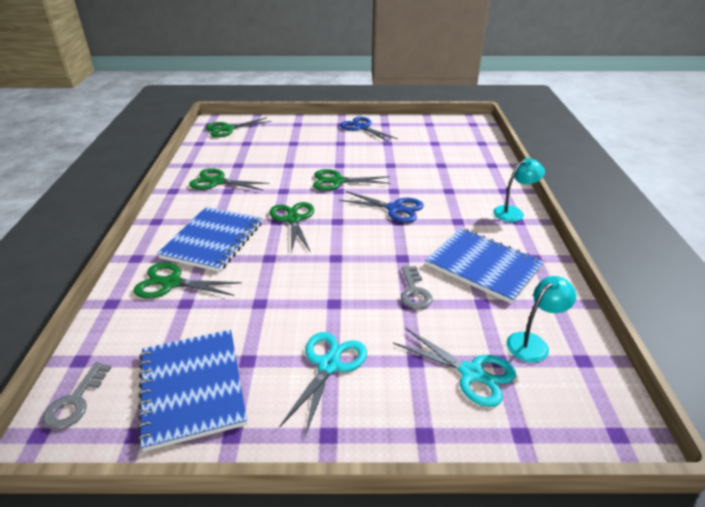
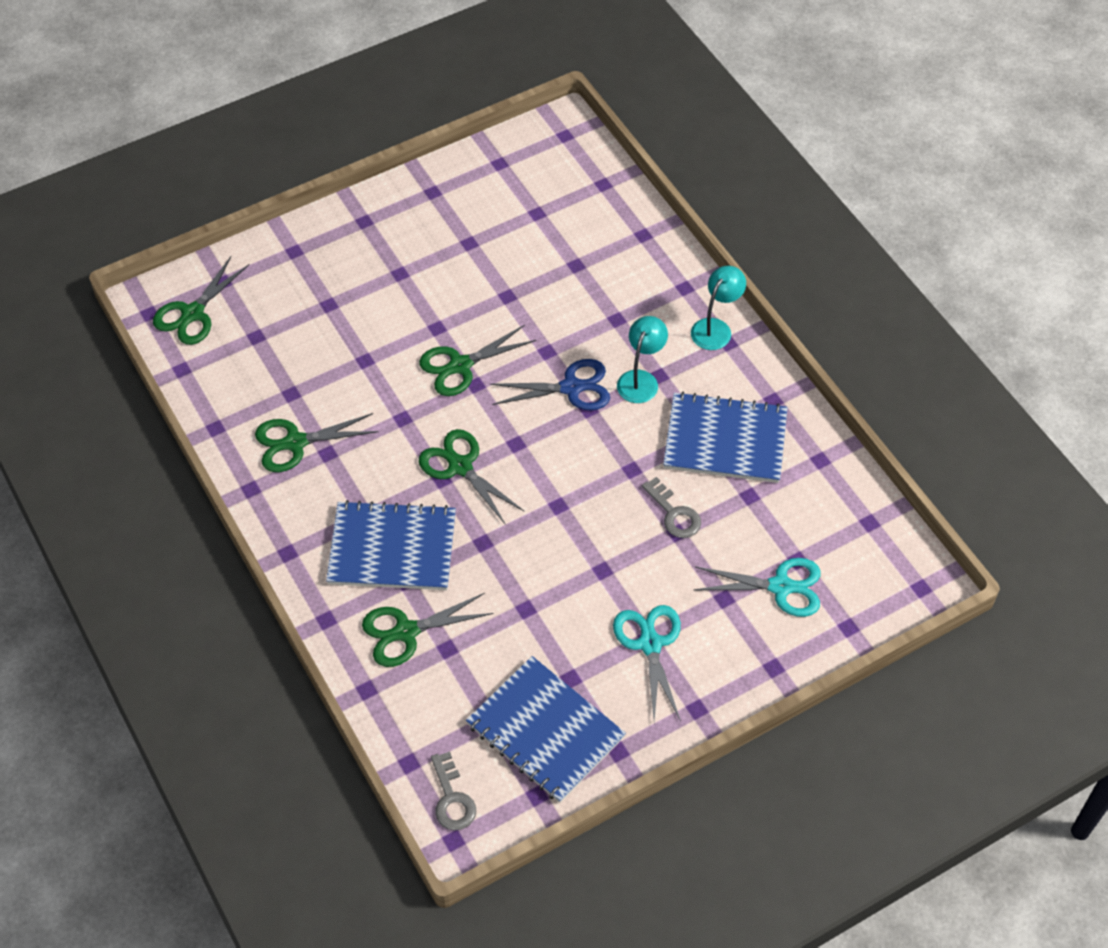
camera: 30 degrees left, 20 degrees up
blue notebook [157,207,262,272] -> blue notebook turned 75 degrees counterclockwise [326,500,456,590]
blue scissors [340,117,398,142] -> none
turquoise lamp [507,276,577,363] -> turquoise lamp moved to [617,316,668,403]

